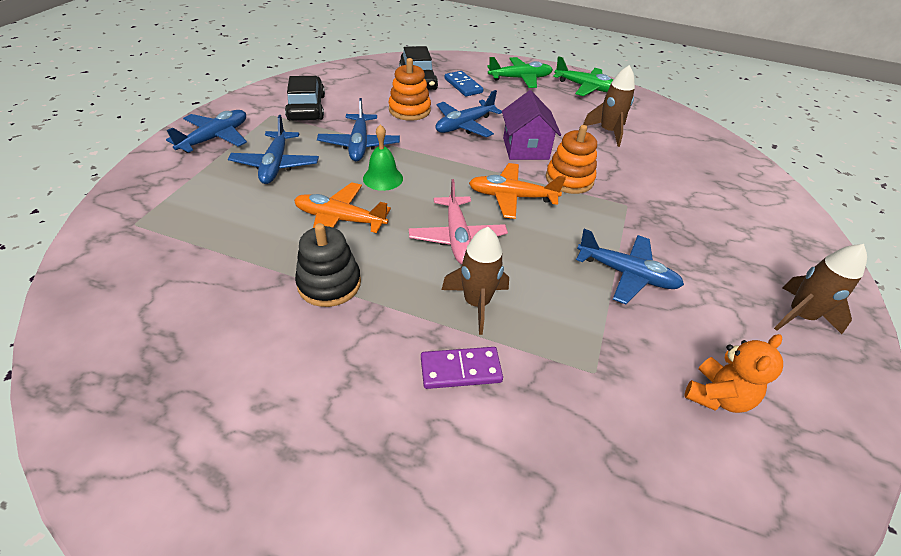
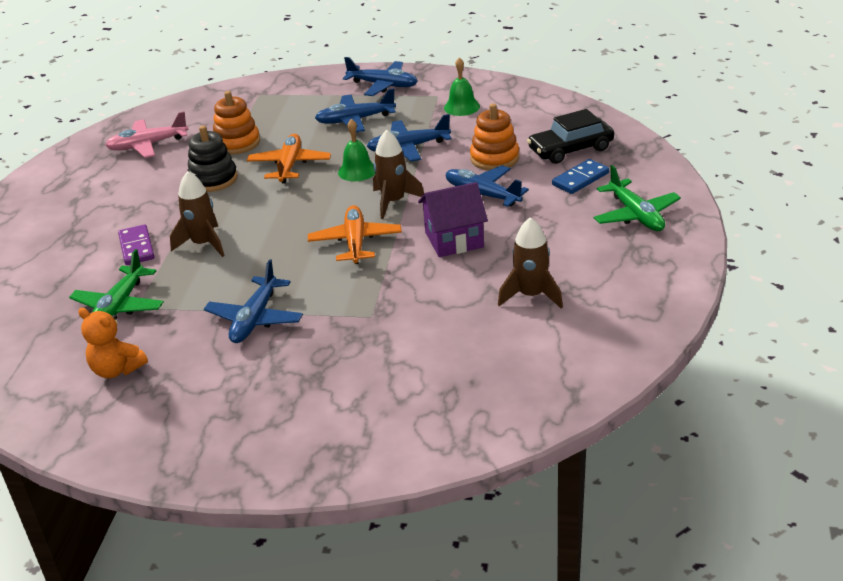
camera: 85 degrees right, 10 degrees down
black car [285,76,325,120] -> green bell [444,57,480,116]
pink plane [409,179,508,264] -> pink plane moved to [105,111,189,158]
orange stacking toy [546,125,597,194] -> orange stacking toy moved to [213,91,260,155]
green plane [553,56,613,96] -> green plane moved to [69,249,164,316]
brown rocket [774,244,867,334] -> brown rocket moved to [373,130,424,219]

